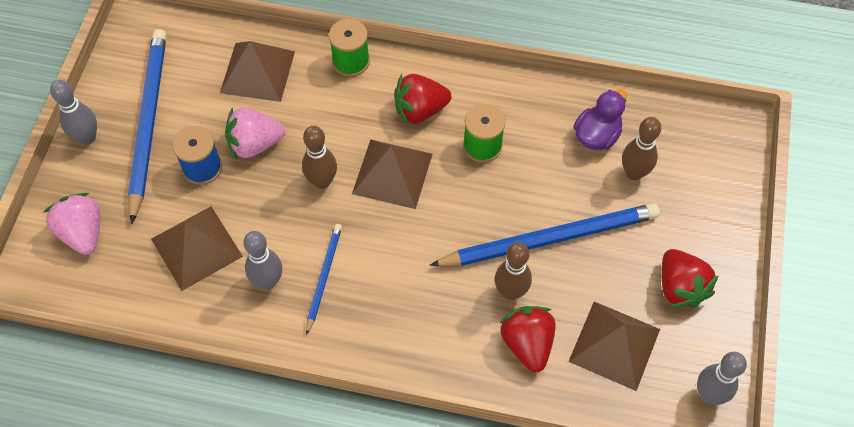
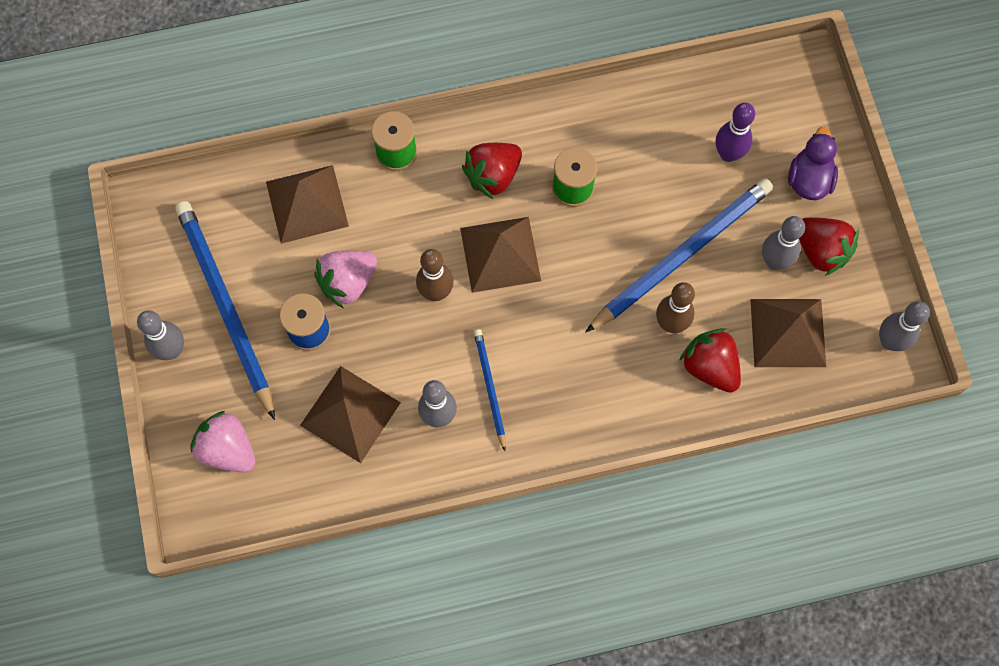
camera: 25 degrees left, 10 degrees up
purple duck [573,89,627,150] -> purple duck moved to [788,127,838,200]
brown bowling pin [622,117,661,180] -> purple bowling pin [716,103,755,162]
none -> grey bowling pin [762,216,805,270]

